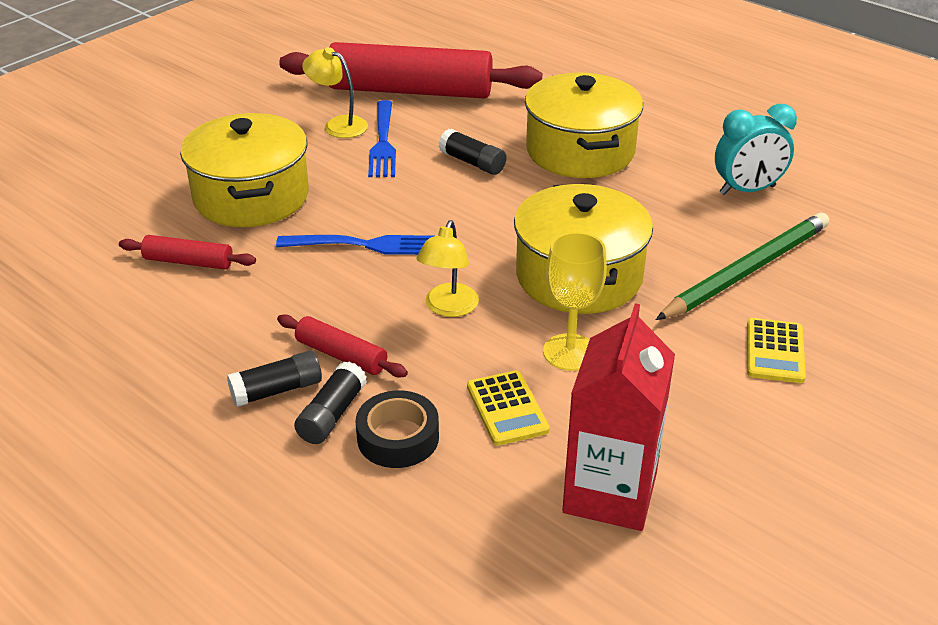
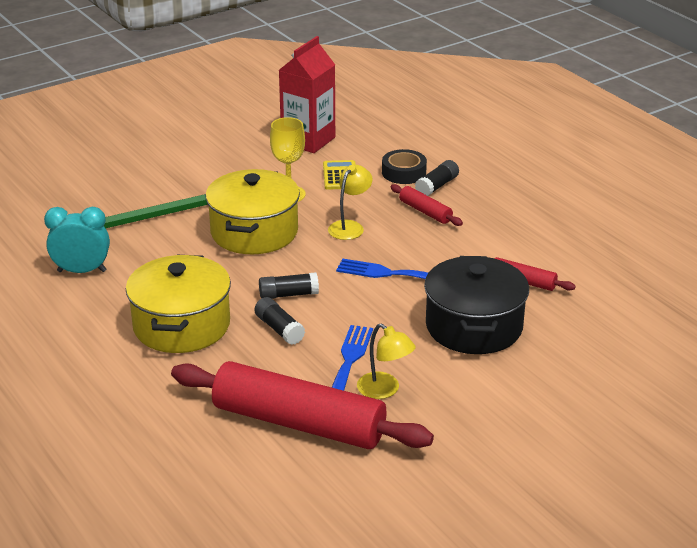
camera: 165 degrees left, 5 degrees down
yellow pot [180,113,309,227] -> black pot [424,256,529,354]
black glue stick [227,351,322,407] -> black glue stick moved to [259,272,319,299]
yellow calculator [747,318,806,383] -> none

